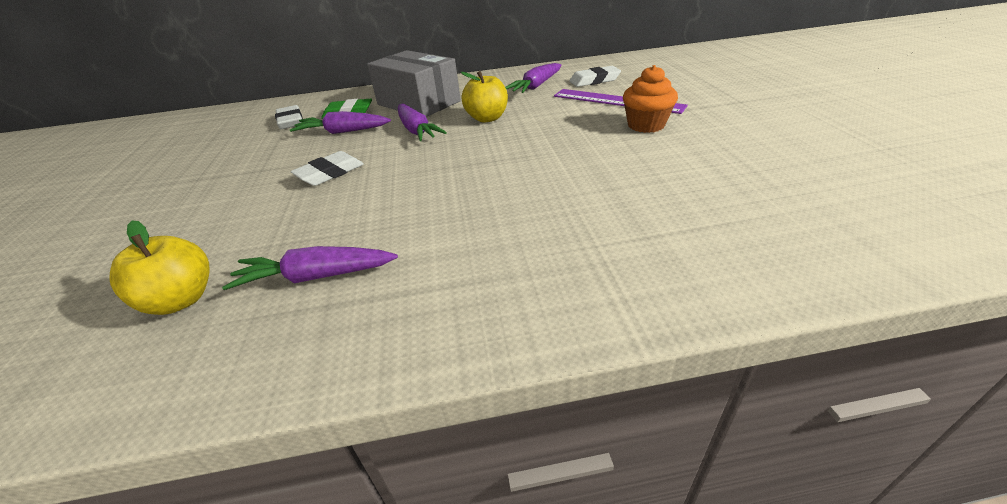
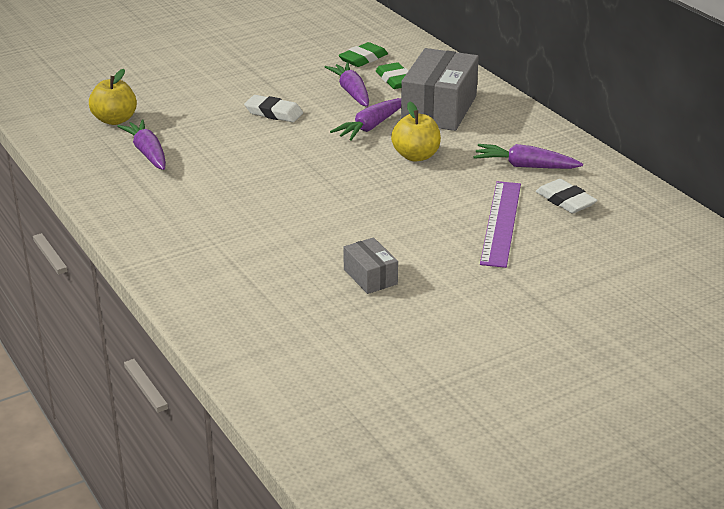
camera: 65 degrees right, 5 degrees down
white eraser [275,105,303,129] -> green eraser [338,42,388,67]
orange cupcake [623,65,678,133] -> none
none -> grey box [343,237,398,294]

